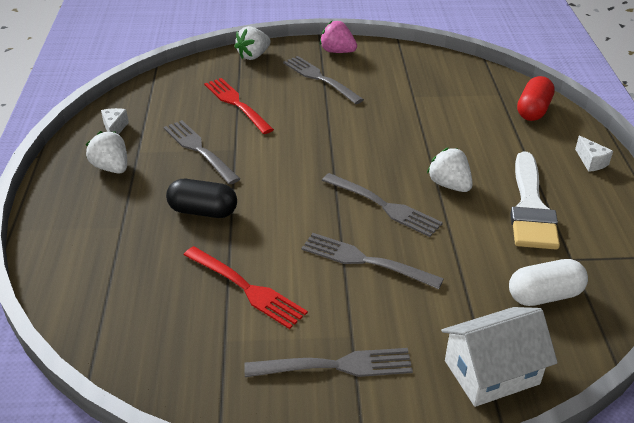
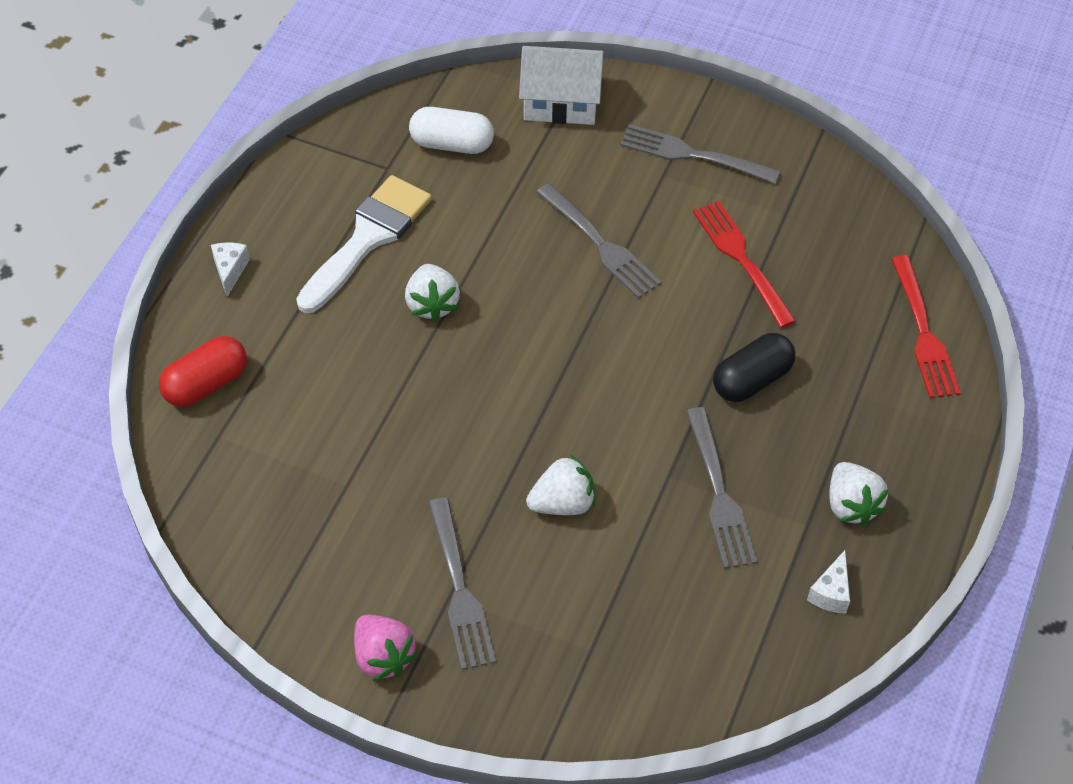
camera: 155 degrees left, 15 degrees up
black capsule [166,179,237,218] -> black capsule turned 75 degrees counterclockwise [713,333,795,402]
red fork [204,78,274,134] -> red fork moved to [891,255,961,398]
white strawberry [234,26,271,60] -> white strawberry moved to [526,455,595,515]
grey fork [322,173,443,237] -> none

